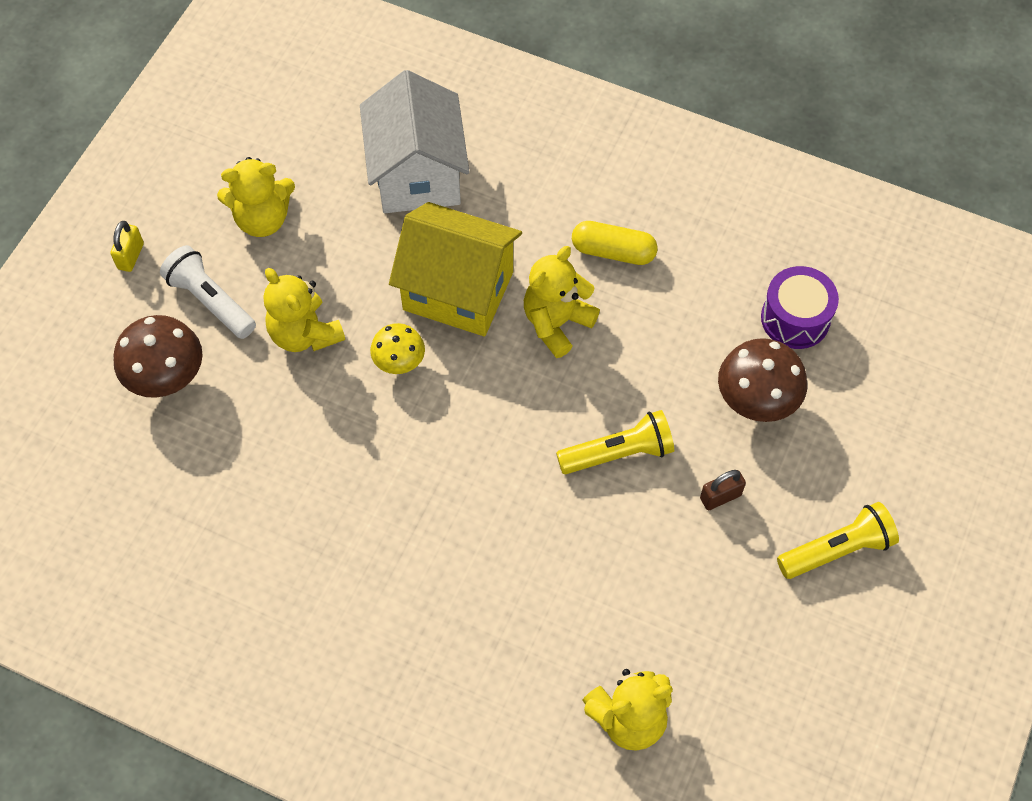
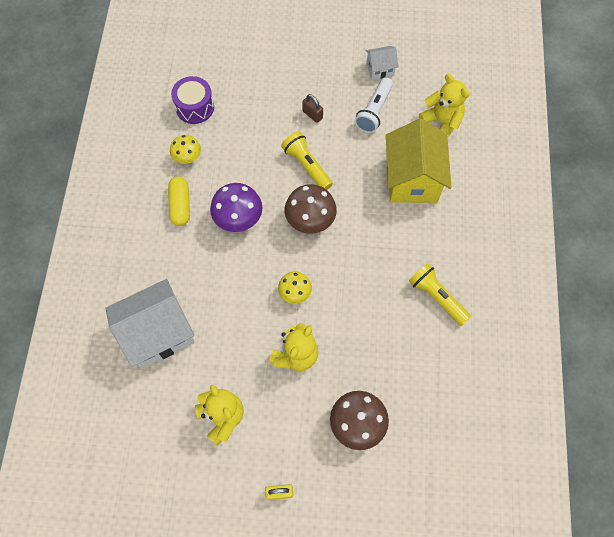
camera: 110 degrees left, 5 degrees up
white flashlight [160,245,256,339] -> white flashlight moved to [355,77,393,133]
yellow house [389,202,522,336] -> yellow house moved to [386,119,451,203]
yellow teddy bear [524,246,600,358] -> purple mushroom [210,183,262,232]
brown mushroom [718,338,807,422] -> brown mushroom moved to [285,184,337,234]
yellow flashlight [777,502,899,579] -> yellow flashlight moved to [409,263,471,326]
none -> yellow mushroom [170,135,201,164]
none -> white house [366,46,398,80]

